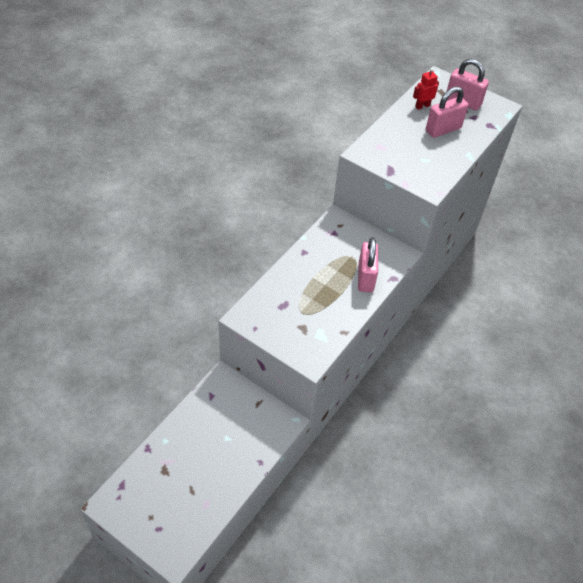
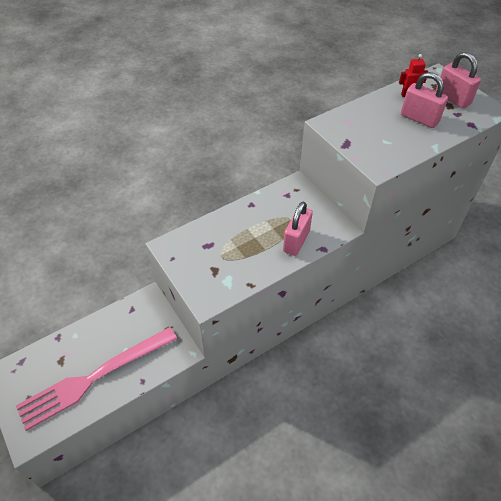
camera: 25 degrees right, 0 degrees up
pink padlock [426,86,468,138] -> pink padlock turned 45 degrees clockwise [401,72,448,128]
none -> pink fork [16,327,177,431]

